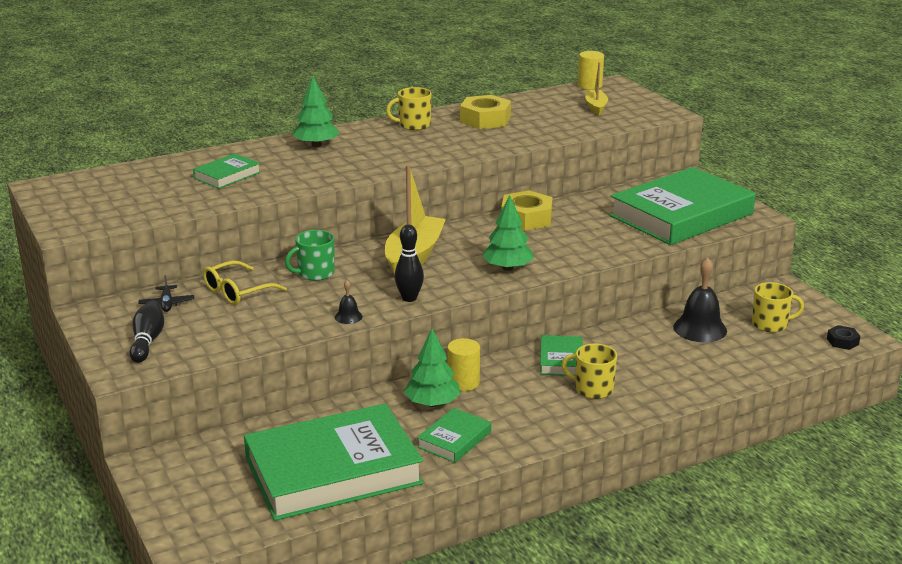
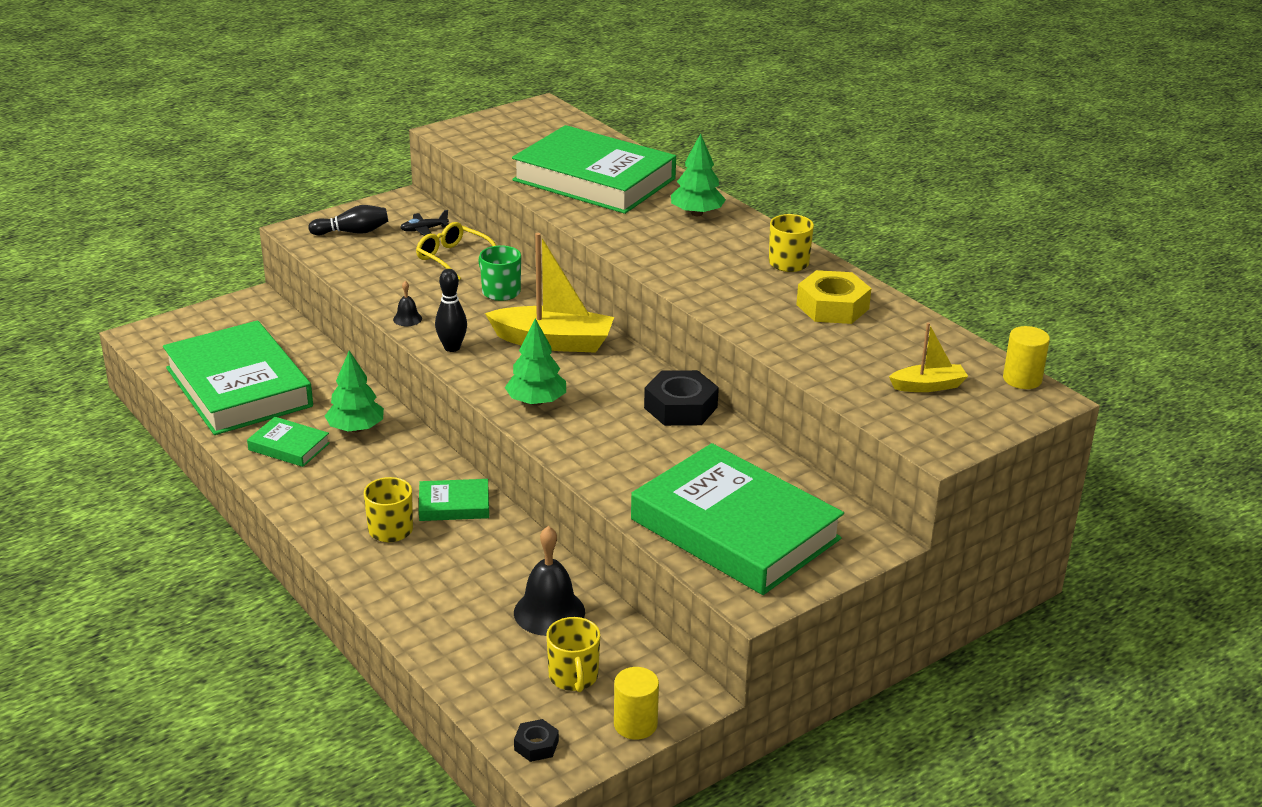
camera: 80 degrees right, 5 degrees up
green book [193,153,261,189] -> green book [512,125,676,214], size x2.28
yellow cylinder [447,338,480,391] -> yellow cylinder moved to [614,667,659,740]
yellow nut [501,190,553,231] -> black nut [644,370,719,426]

